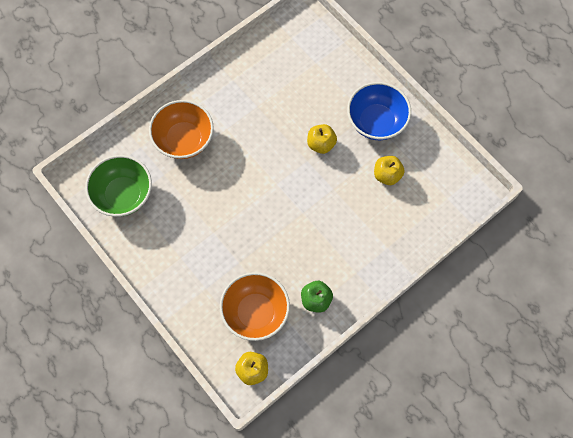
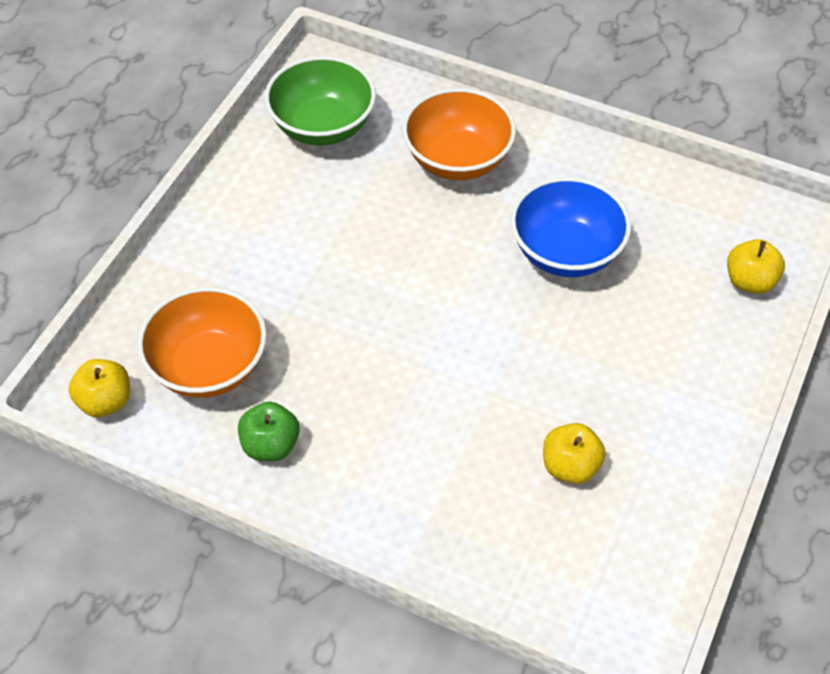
camera: 65 degrees right, 15 degrees down
yellow apple [307,124,337,154] -> yellow apple moved to [727,239,785,294]
blue bowl [347,82,411,140] -> blue bowl moved to [511,177,631,277]

